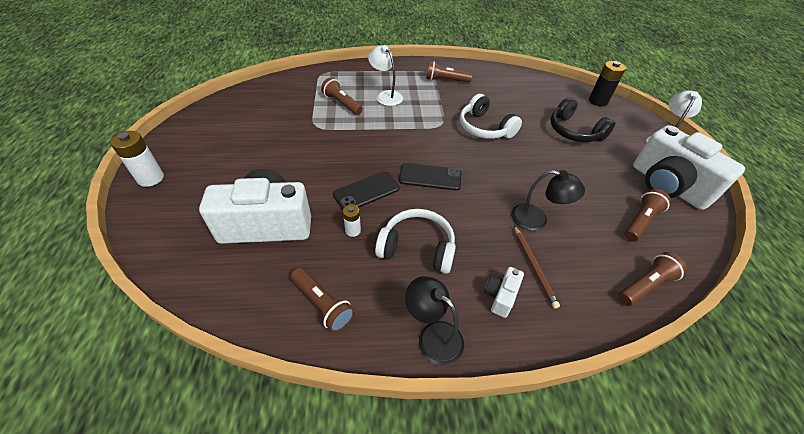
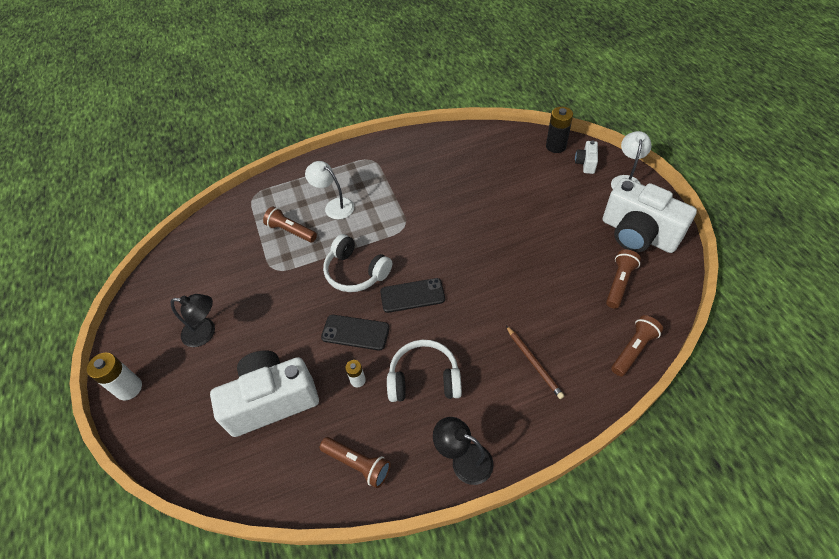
camera: 10 degrees left, 5 degrees up
black phone [333,171,400,210] -> black phone turned 60 degrees clockwise [321,315,390,351]
brown flashlight [426,61,472,82] -> none
white headphones [460,94,522,139] -> white headphones moved to [323,234,392,292]
white camera [484,267,524,318] -> white camera moved to [575,140,598,174]
black lamp [511,170,585,231] -> black lamp moved to [171,294,215,347]
black headphones [551,97,615,142] -> none

